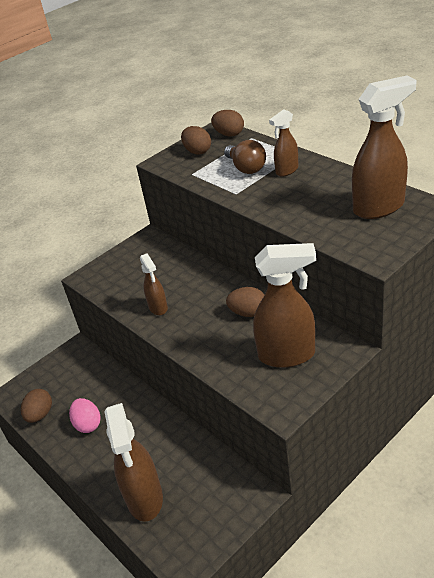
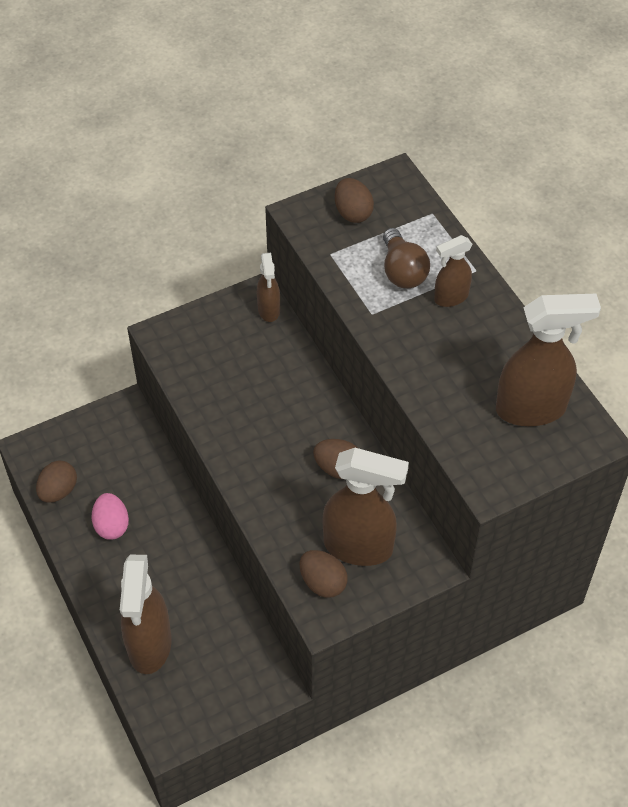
camera: 10 degrees right, 15 degrees up
brown spray bottle [140,253,168,315] -> brown spray bottle moved to [257,253,280,322]
brown egg [211,110,244,136] -> brown egg moved to [300,550,348,598]

